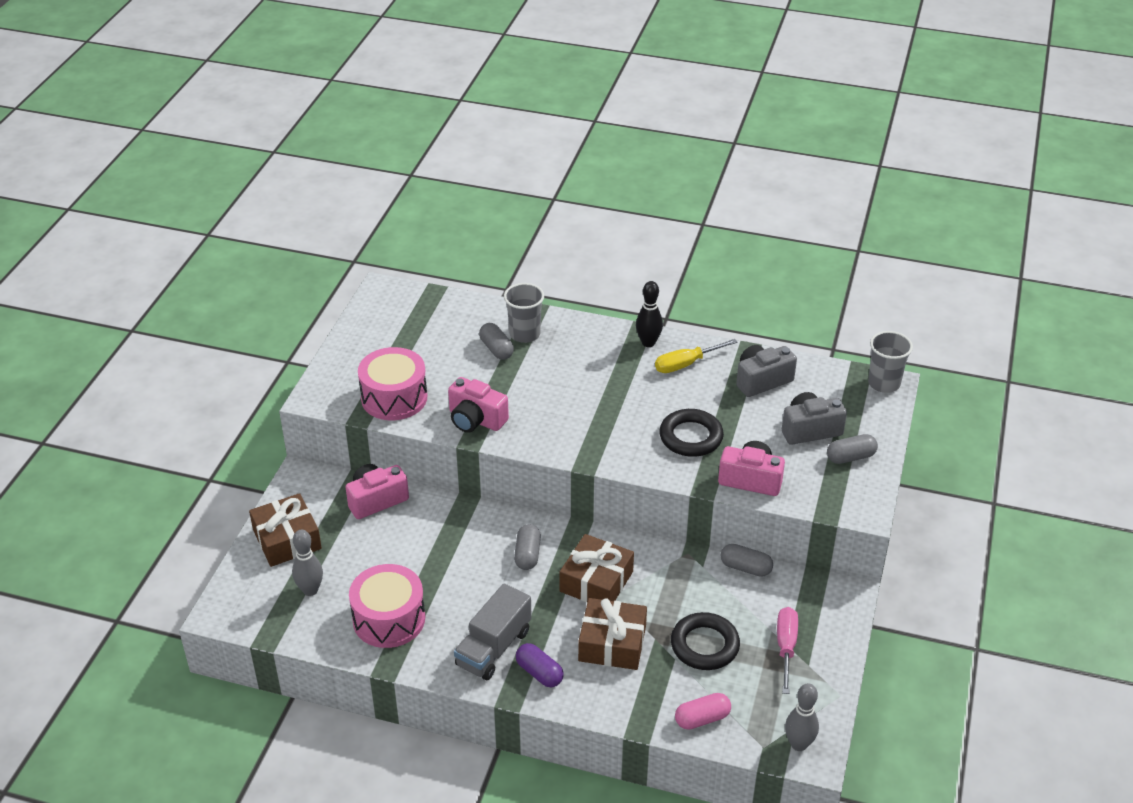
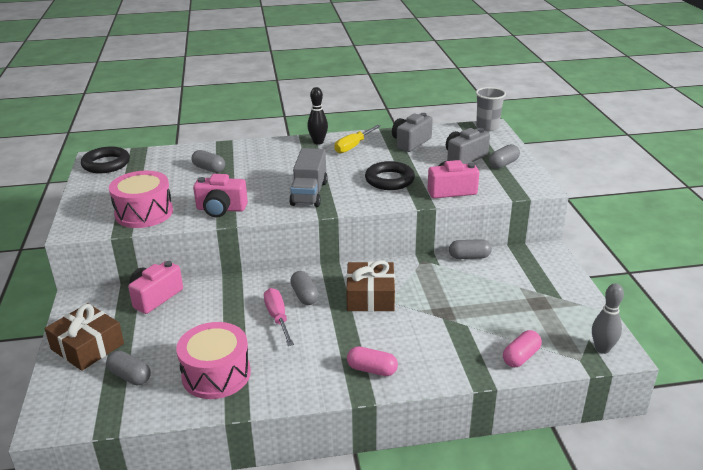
camera: 25 degrees left, 10 degrees down
grey bowling pin [292,530,323,596] -> grey capsule [106,351,151,385]
grey truck [454,583,532,680] -> grey truck moved to [289,148,328,207]
grey cup [504,283,544,343] -> none
purple capsule [516,643,564,687] -> pink capsule [347,346,398,376]
brown gift [578,598,647,670] -> none
black ring [671,612,740,670] -> black ring moved to [81,146,130,173]
pink screwdriver [777,607,798,694] -> pink screwdriver moved to [264,288,294,346]

